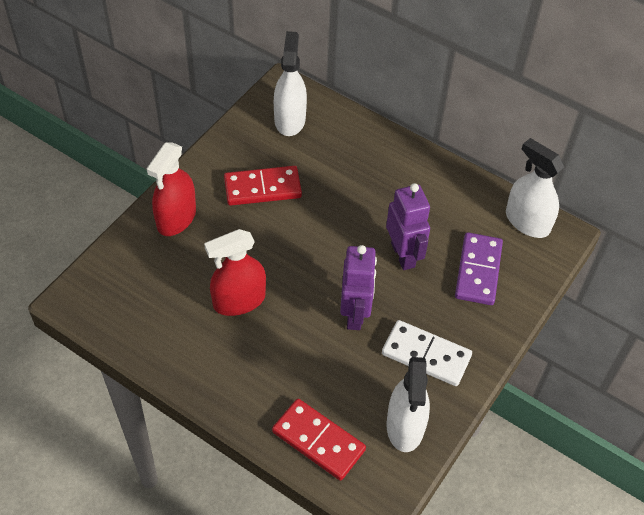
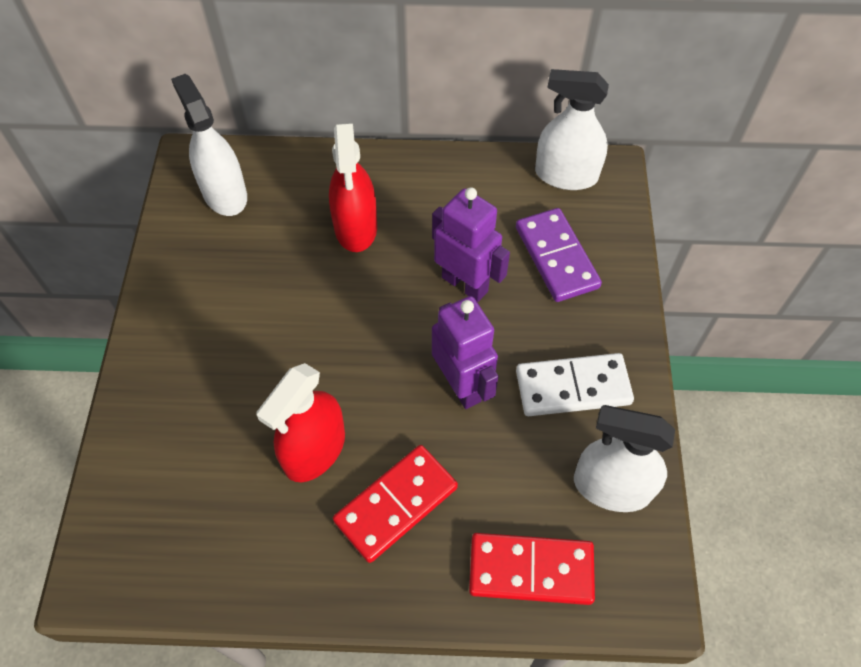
camera: 30 degrees left, 5 degrees up
red spray bottle [147,142,196,236] -> red spray bottle moved to [329,123,377,252]
red domino [224,166,302,206] -> red domino moved to [333,445,458,563]
white spray bottle [386,357,430,452] -> white spray bottle turned 135 degrees clockwise [574,405,675,512]

